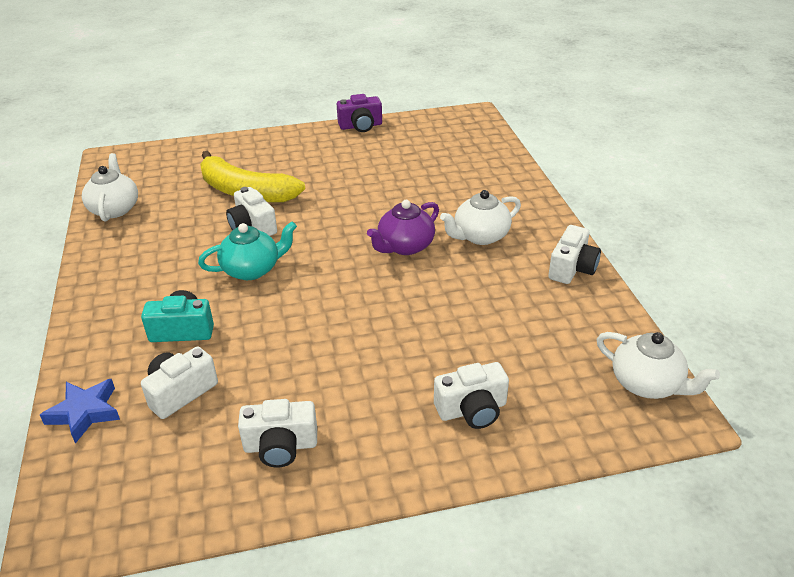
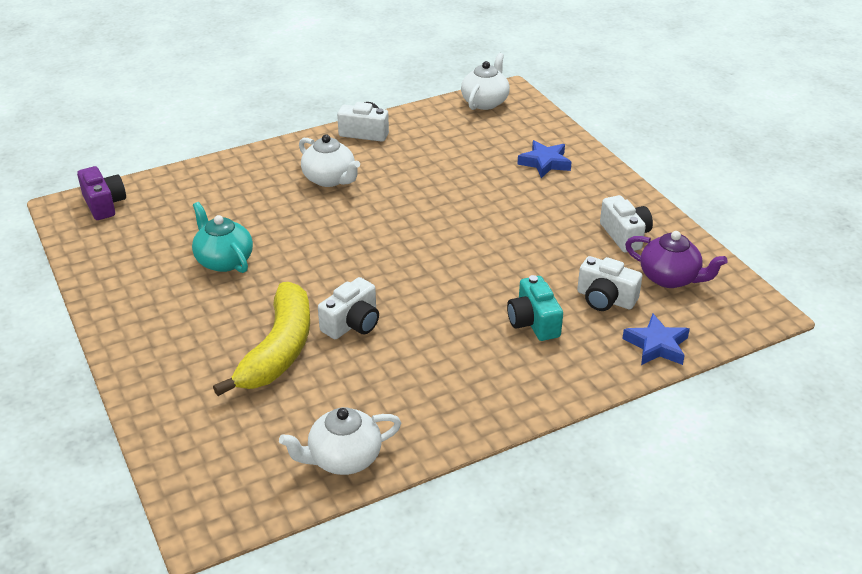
camera: 105 degrees left, 0 degrees up
turquoise teapot [198,221,297,280] -> turquoise teapot moved to [192,202,253,273]
purple camera [337,94,382,132] -> purple camera moved to [77,166,126,220]
purple teapot [367,200,439,255] -> purple teapot moved to [625,231,727,288]
white camera [434,362,509,429] -> blue star [517,140,572,178]

